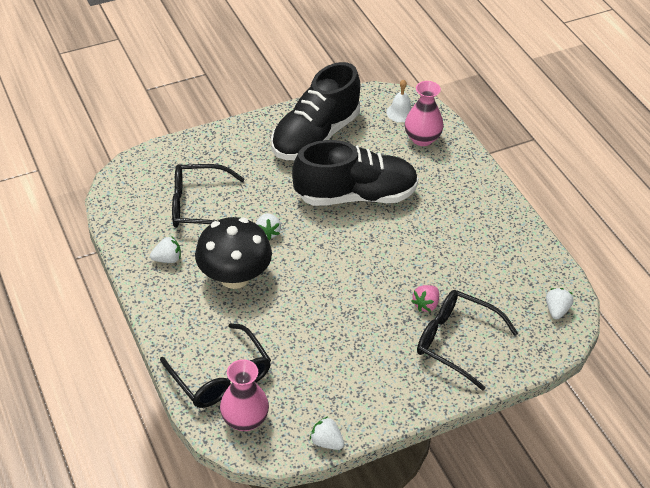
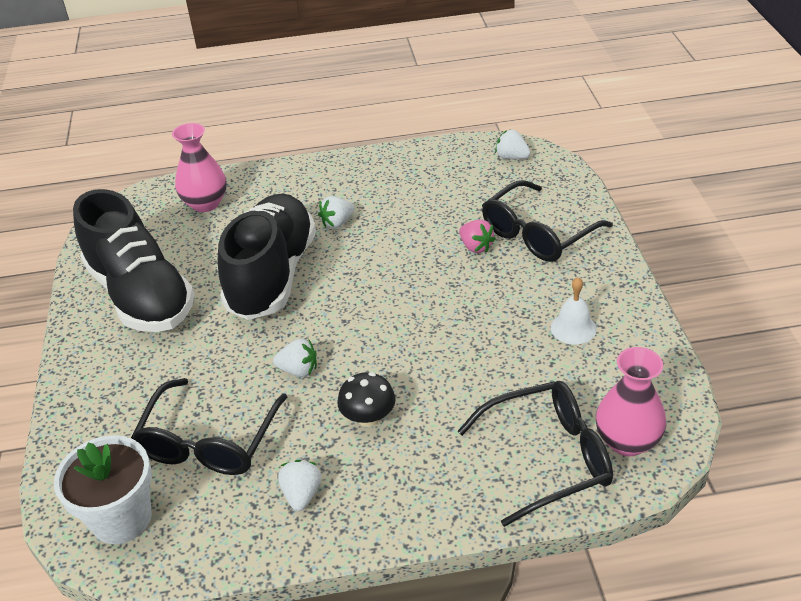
camera: 70 degrees left, 5 degrees down
black mushroom [195,217,272,289] -> black mushroom [337,372,396,427], size x0.51
white strawberry [310,416,344,450] -> white strawberry moved to [318,196,355,228]
white bell [386,79,412,122] -> white bell moved to [551,277,597,344]
none -> white flower pot [54,435,152,544]

